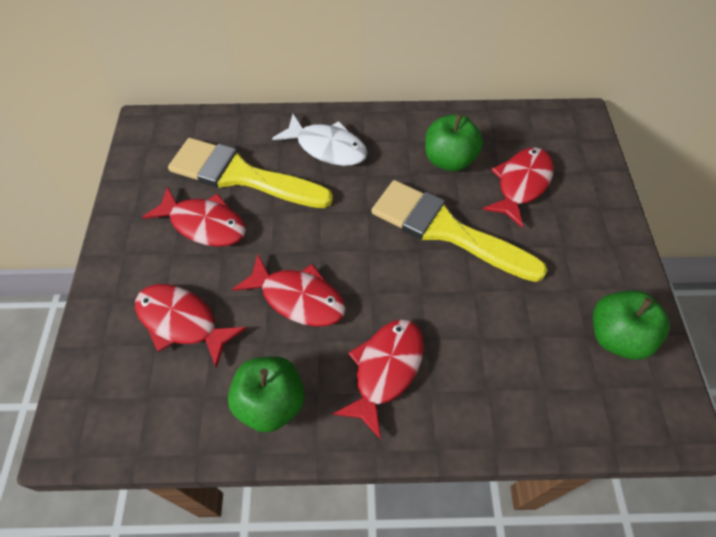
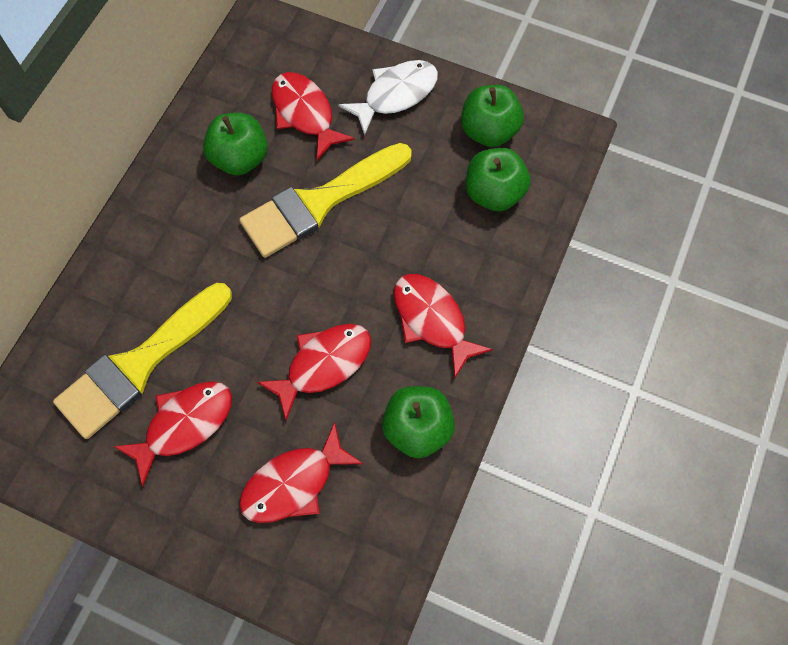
camera: 65 degrees left, 10 degrees up
white fish [272,114,368,166] -> white fish moved to [339,60,438,136]
none -> green apple [466,148,530,211]

